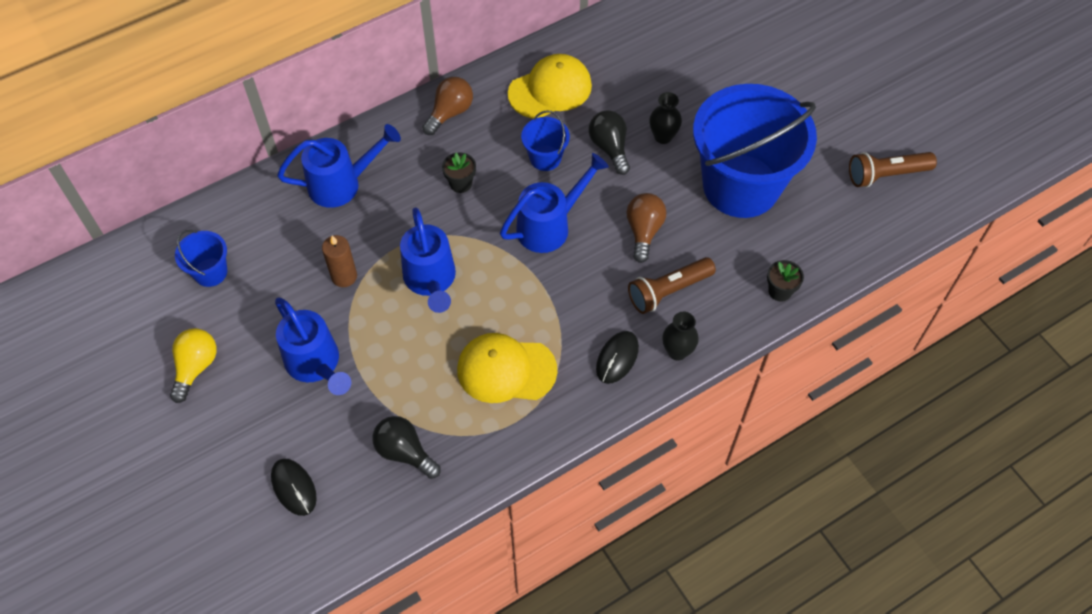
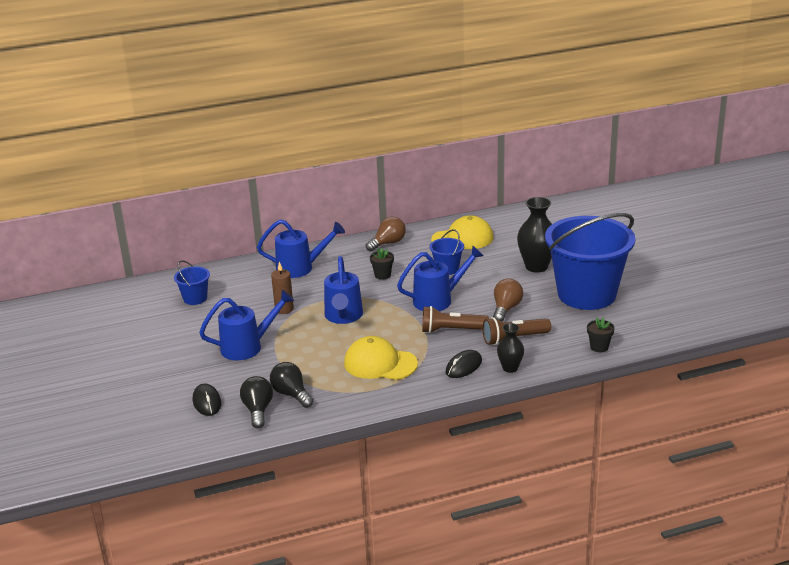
camera: 15 degrees right, 30 degrees down
yellow light bulb [170,328,216,403] -> none
blue watering can [275,298,351,395] -> blue watering can turned 90 degrees counterclockwise [199,290,294,360]
black light bulb [589,110,630,175] -> black light bulb moved to [240,376,273,428]
black vase [649,92,682,144] -> black vase [517,197,552,273], size x1.70
brown flashlight [849,152,937,187] -> brown flashlight moved to [422,306,489,333]

